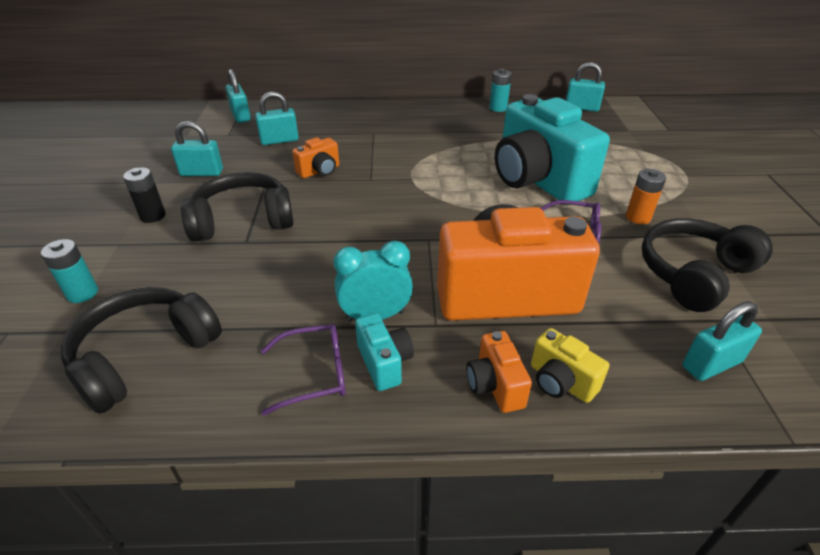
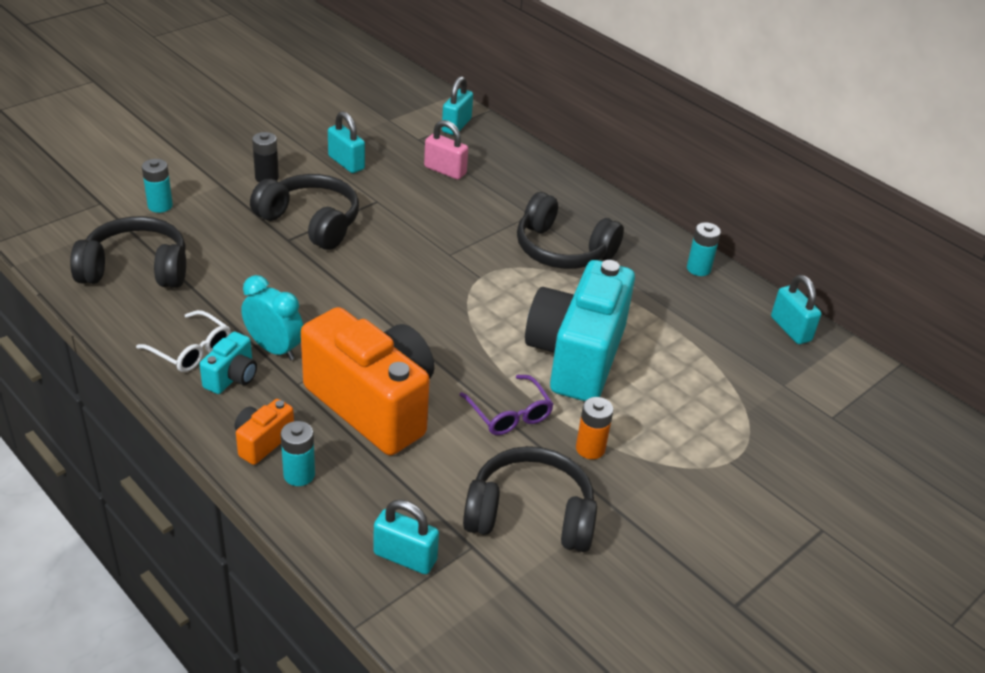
camera: 45 degrees right, 0 degrees up
turquoise padlock [255,91,299,145] -> pink padlock [424,120,468,180]
purple glasses [261,324,346,416] -> white glasses [136,310,231,372]
orange camera [292,137,339,178] -> none
yellow camera [531,328,610,403] -> turquoise battery [281,421,315,486]
none -> black headphones [517,192,624,269]

